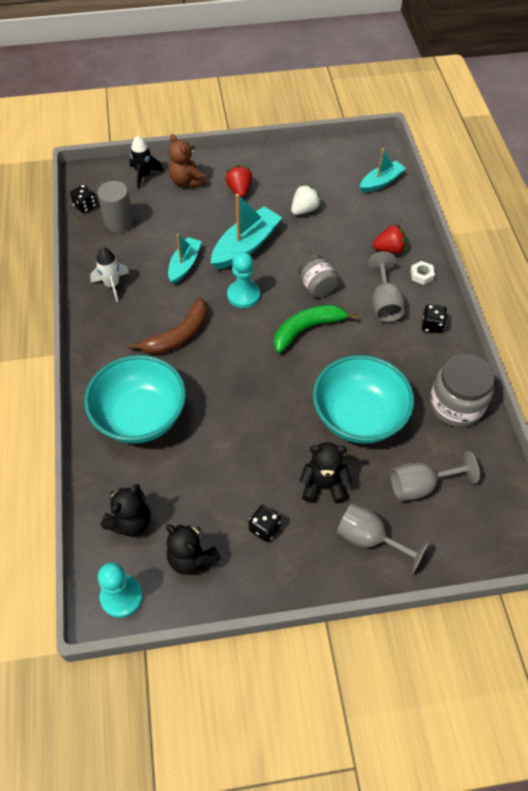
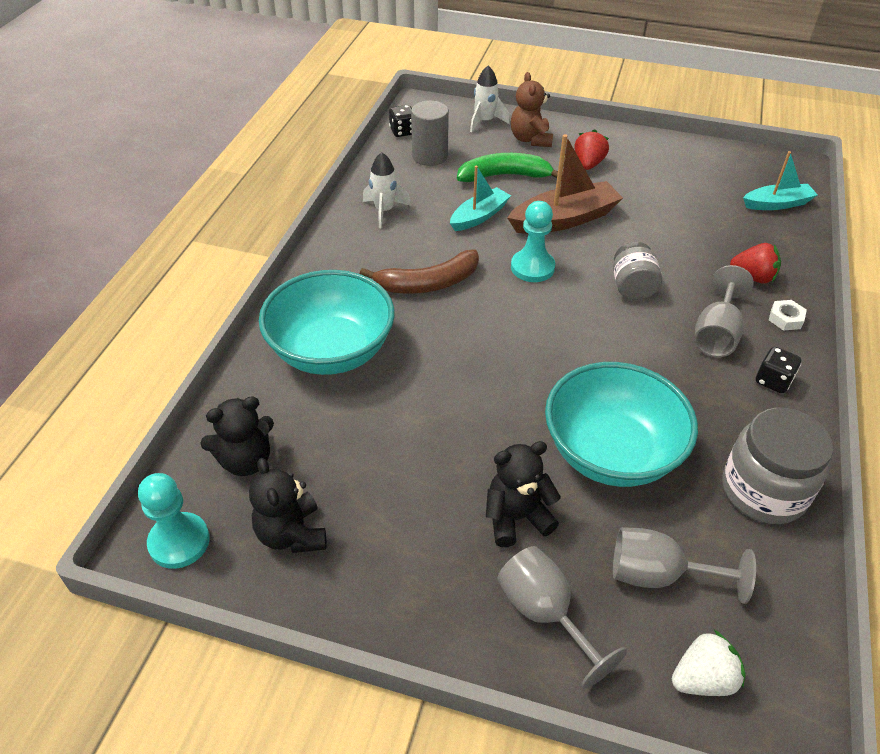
camera: 25 degrees right, 10 degrees down
black rocket [129,135,164,189] -> white rocket [470,66,510,133]
turquoise boat [211,194,282,270] -> brown boat [507,134,623,234]
black dice [249,505,281,542] -> none
green banana [274,305,358,353] -> green banana moved to [457,153,563,182]
white strawberry [291,184,321,215] -> white strawberry moved to [672,630,746,696]
black teddy bear [299,442,352,503] -> black teddy bear turned 45 degrees counterclockwise [486,441,561,547]

